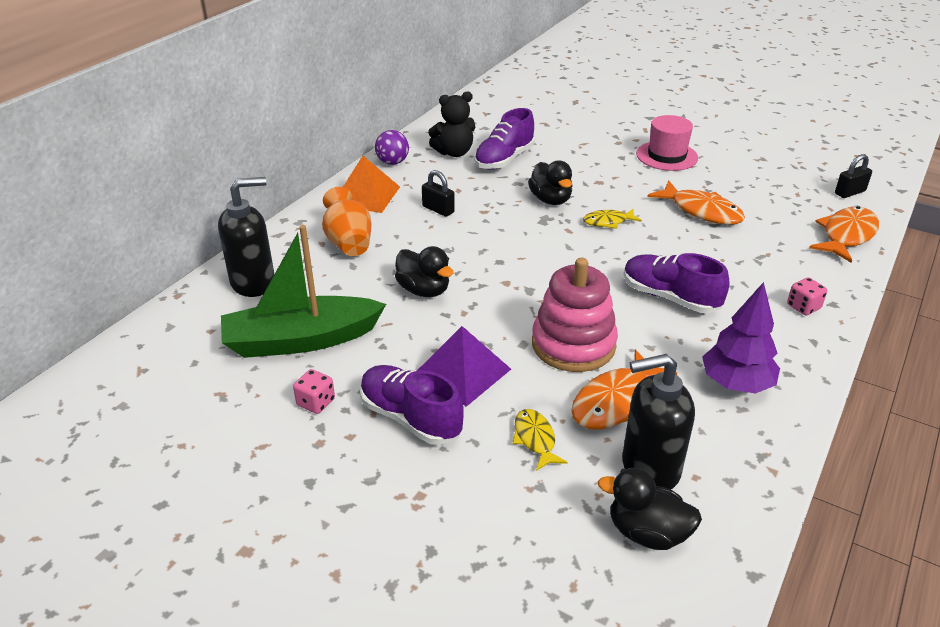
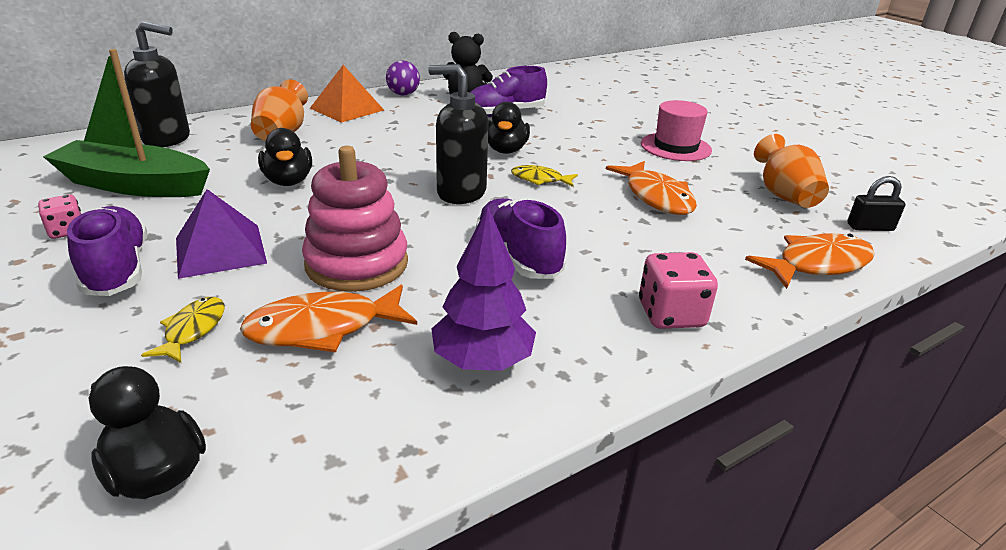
camera: 25 degrees right, 5 degrees down
black padlock [422,170,455,217] -> none
black soap dispenser [622,354,695,490] -> black soap dispenser moved to [428,64,489,204]
pink dice [787,277,827,315] -> pink dice [639,252,718,329], size x1.59
none -> orange vase [754,134,829,208]

